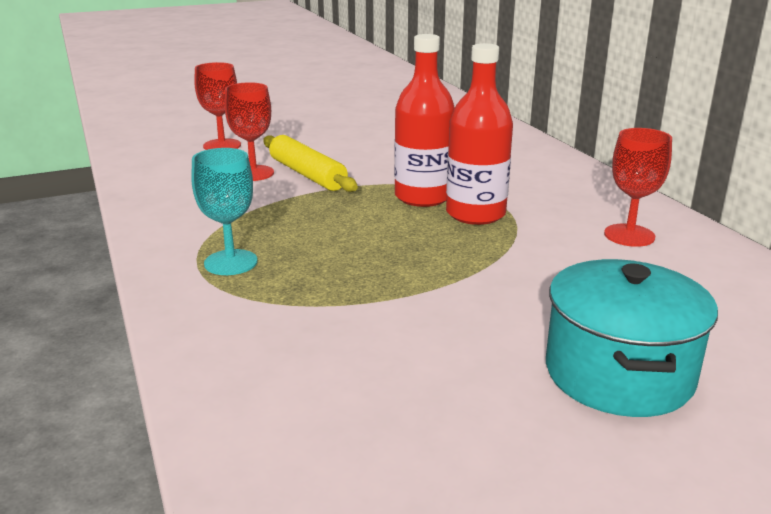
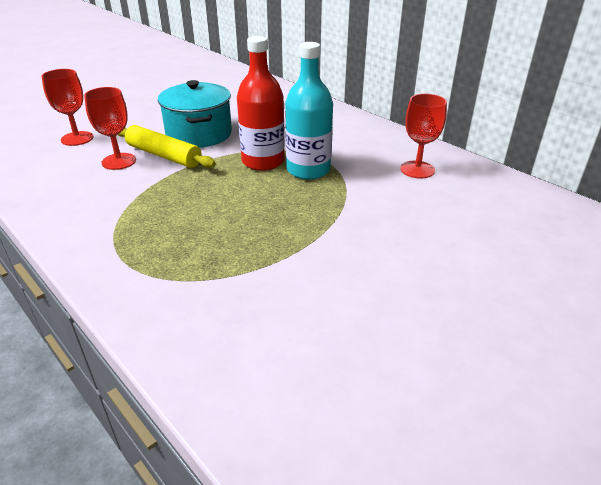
camera: 20 degrees left, 10 degrees up
turquoise goblet [191,148,257,275] -> none
red bottle [446,43,513,225] -> turquoise bottle [285,42,333,180]
turquoise pot [546,259,718,417] -> turquoise pot moved to [158,80,232,148]

